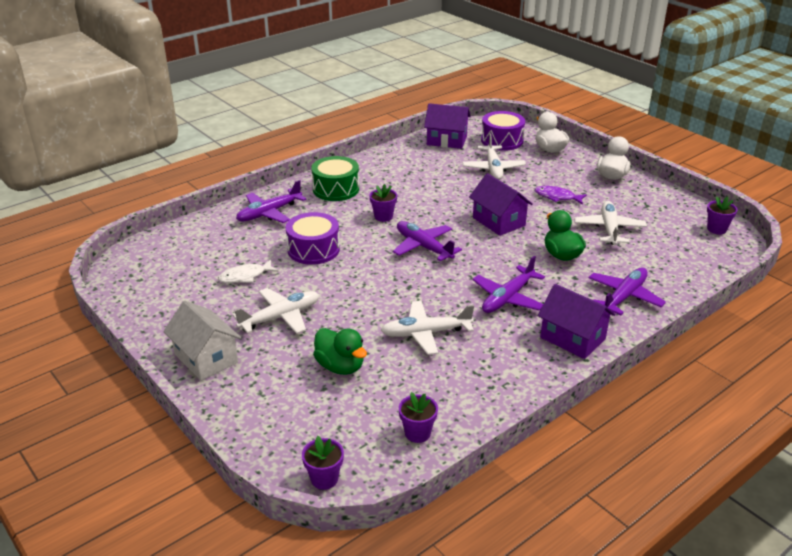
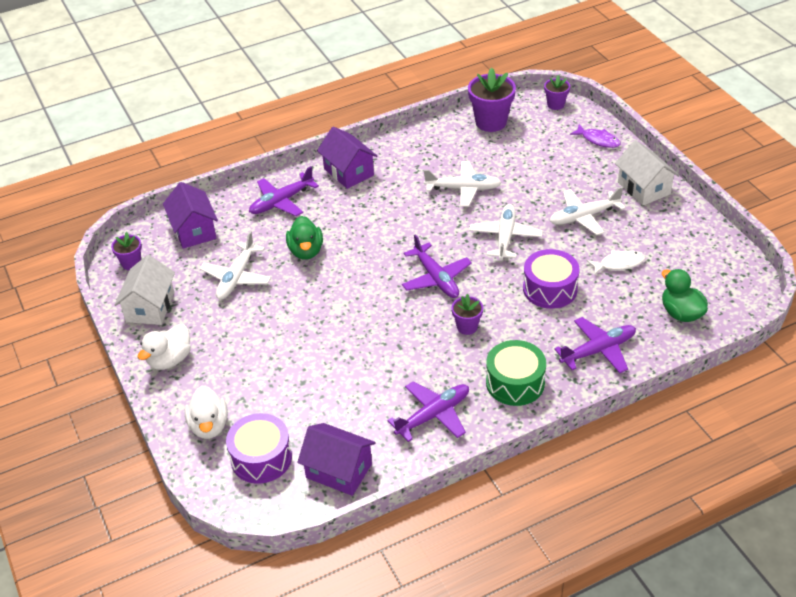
camera: 165 degrees left, 10 degrees up
green duck [313,328,367,375] -> green duck moved to [662,269,708,322]
purple flower pot [399,392,438,443] -> purple flower pot [468,67,516,132], size x1.80
white plane [462,133,526,180] -> white plane moved to [469,204,543,260]
purple house [469,173,533,236] -> purple house moved to [163,182,218,249]
purple plane [472,256,545,313] -> purple plane moved to [387,382,469,442]
purple fish [535,186,587,205] -> purple fish moved to [570,124,621,148]
none -> white house [115,255,175,325]

